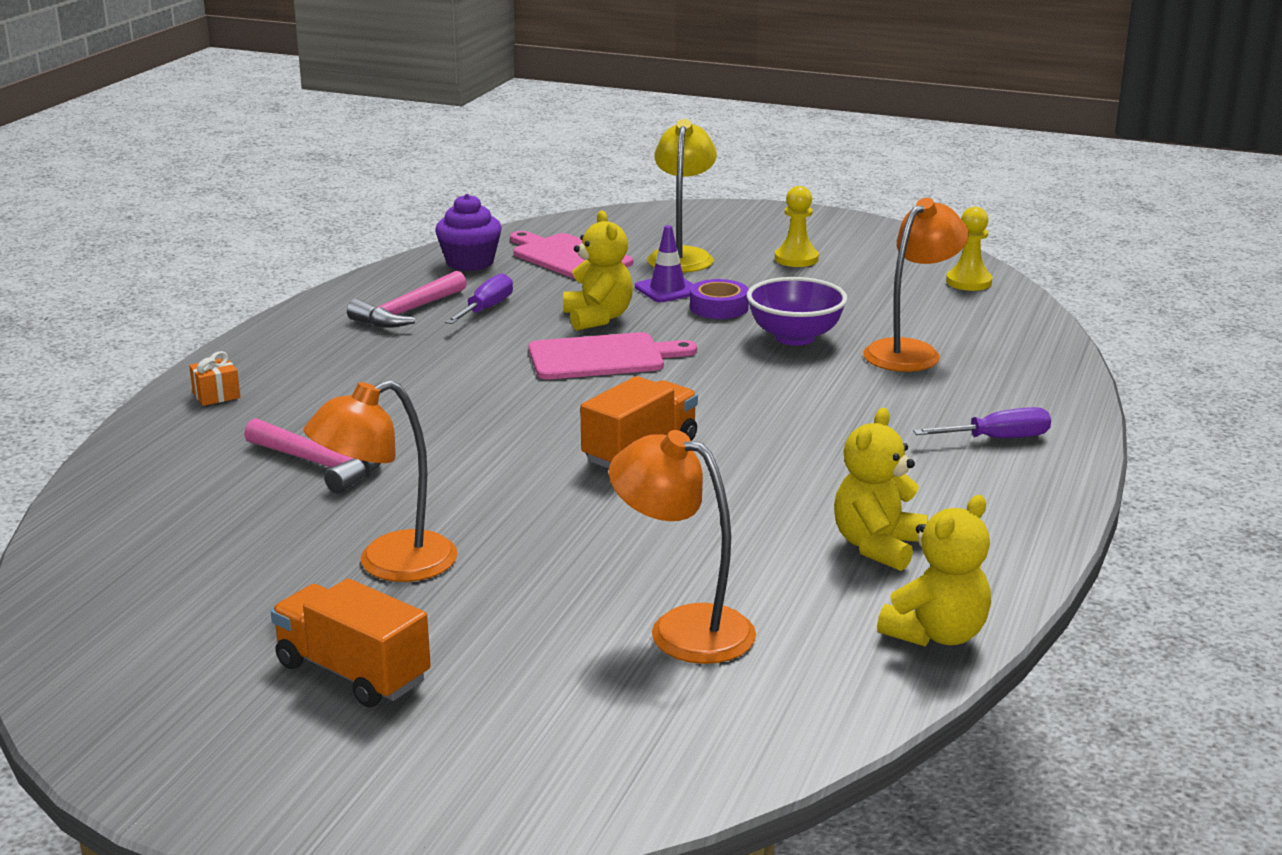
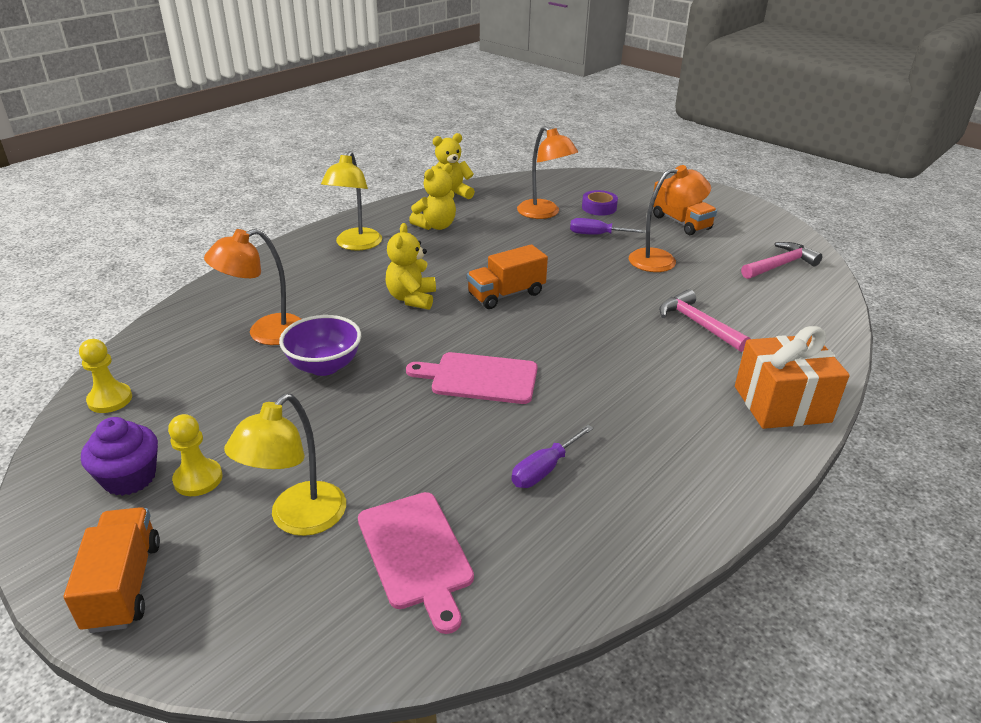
camera: 160 degrees left, 10 degrees up
orange gift [189,351,240,406] -> orange gift [735,326,850,429], size x2.47
pink hammer [347,271,467,328] -> pink hammer moved to [741,242,823,279]
purple cupcake [435,194,502,271] -> purple cupcake moved to [81,417,158,496]
yellow teddy bear [563,211,633,331] -> yellow teddy bear moved to [385,223,436,310]
purple traffic cone [635,225,693,302] -> none
purple tape [690,279,749,319] -> purple tape moved to [582,190,618,216]
purple screwdriver [913,407,1051,438] -> purple screwdriver moved to [570,218,645,235]
none -> orange truck [64,507,160,633]
none -> yellow lamp [321,151,382,251]

